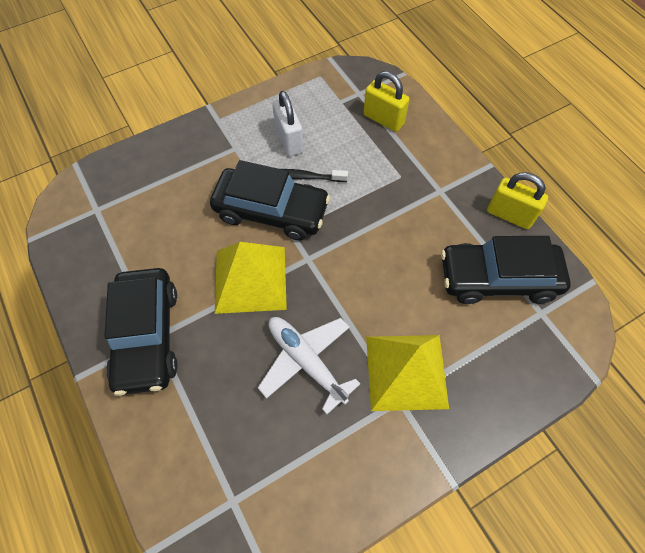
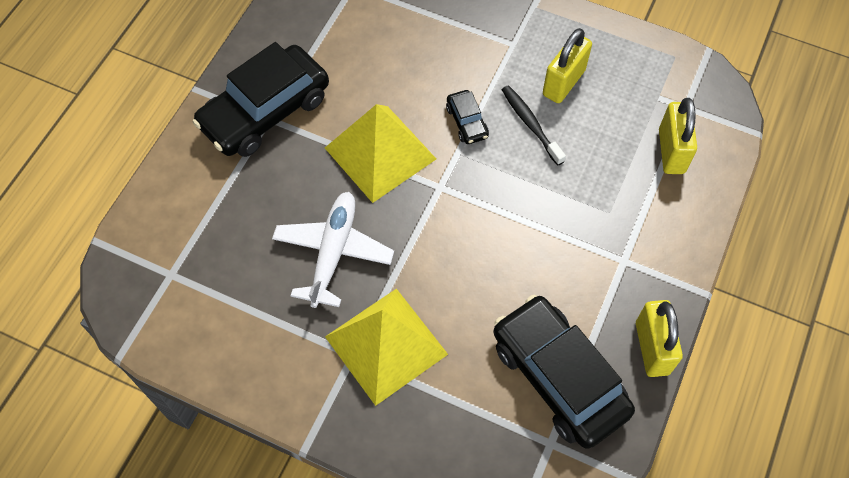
camera: 55 degrees right, 0 degrees up
black car [210,160,330,240] -> black car [446,90,489,144], size x0.44
white padlock [273,91,303,156] -> yellow padlock [543,28,592,103]

